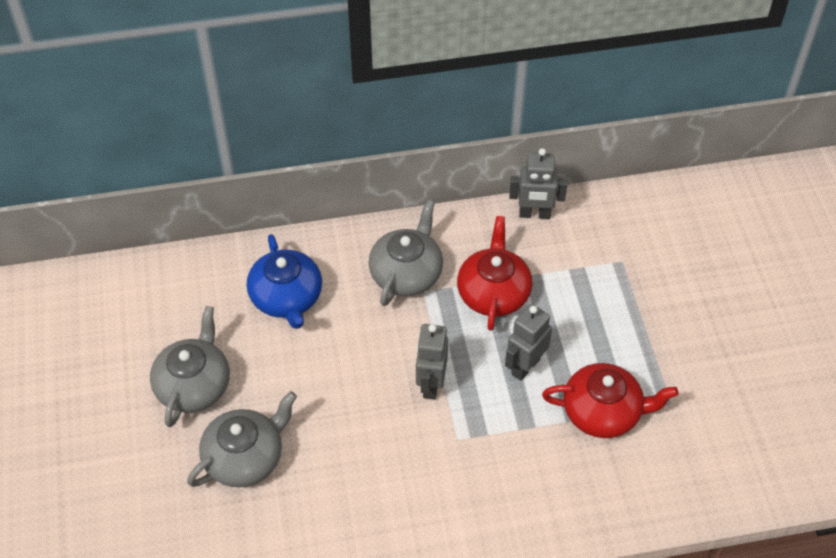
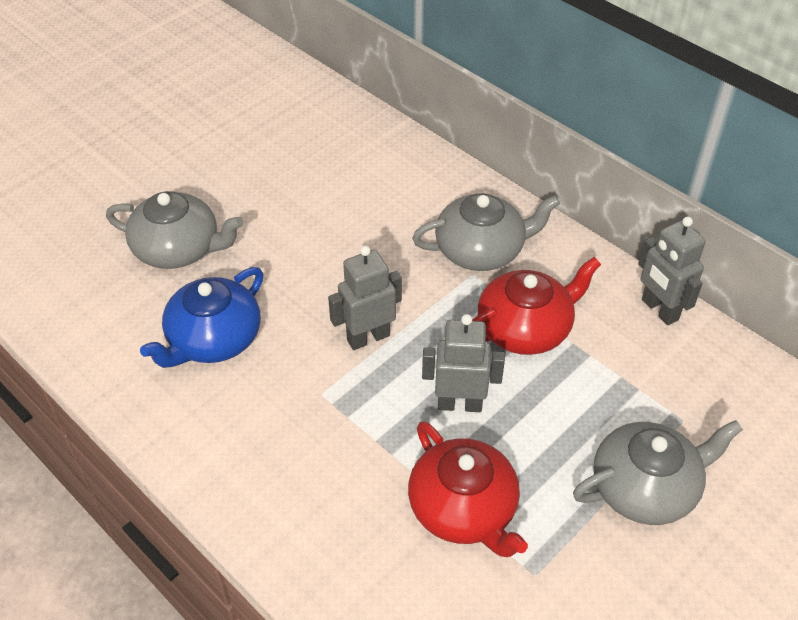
camera: 55 degrees right, 5 degrees down
grey teapot [150,306,230,427] -> grey teapot moved to [573,420,743,525]
blue teapot [247,234,322,329] -> blue teapot moved to [140,267,263,368]

